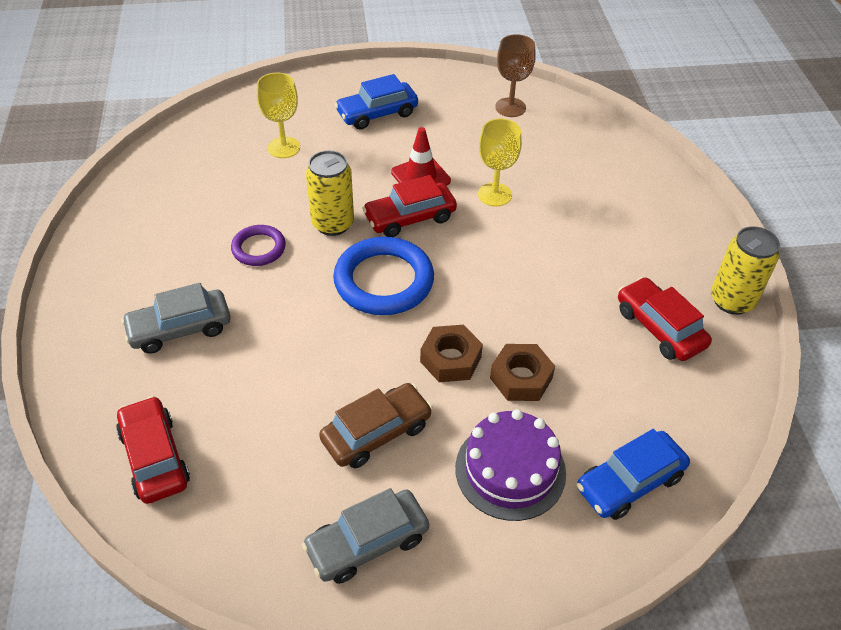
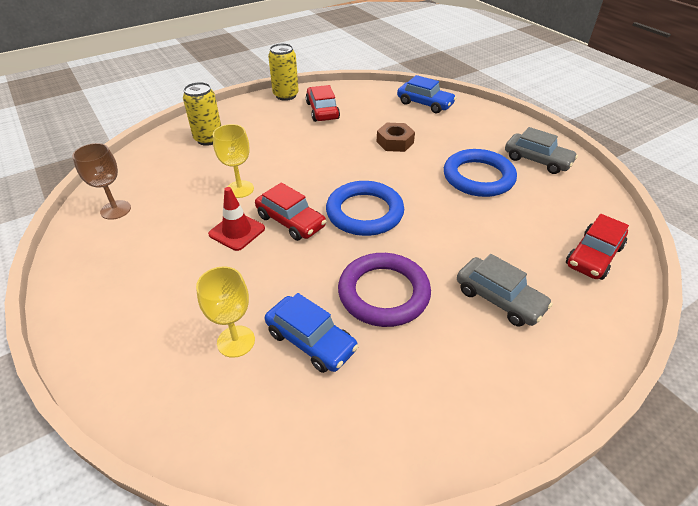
camera: 115 degrees left, 5 degrees down
purple ring [231,225,286,266] -> purple ring [338,253,431,327], size x1.79
yellow can [306,150,354,236] -> yellow can moved to [183,82,221,146]
brown car [319,383,433,468] -> blue ring [444,149,517,197]
blue car [335,74,418,130] -> blue car moved to [265,293,359,373]
brown nut [420,325,483,382] -> none
purple cake [455,409,566,521] -> none
red car [618,277,712,361] -> red car turned 135 degrees clockwise [306,85,340,122]

